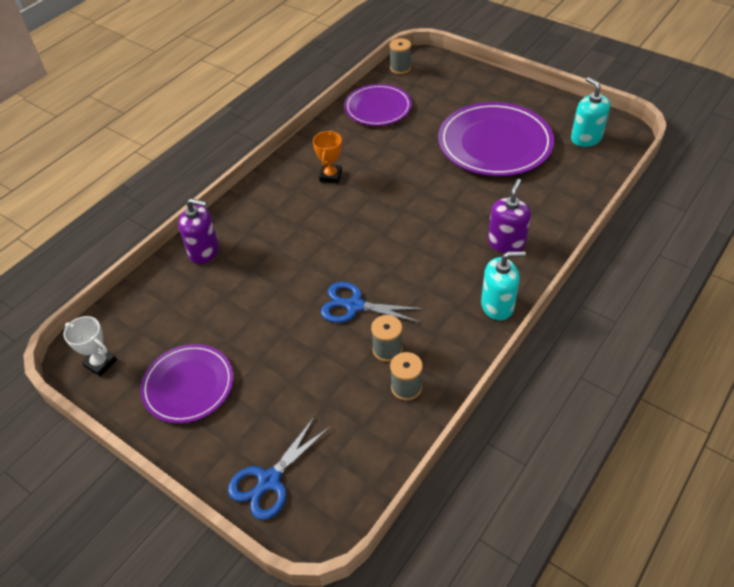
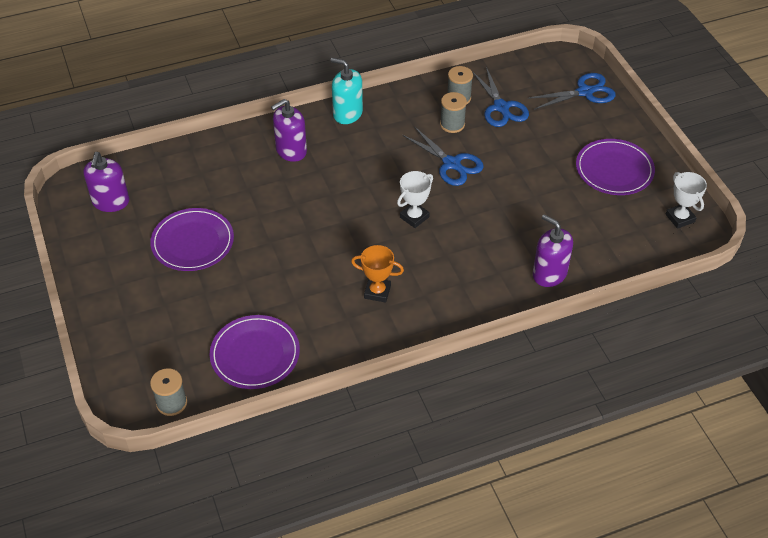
camera: 150 degrees left, 0 degrees up
orange trophy [313,131,342,183] -> orange trophy turned 60 degrees clockwise [351,245,404,303]
purple plate [438,102,554,176] -> purple plate [150,208,234,271], size x0.63
turquoise soap dispenser [571,77,610,147] -> purple soap dispenser [83,152,129,212]
none -> white trophy [397,171,433,228]
none -> blue scissors [472,67,529,127]

